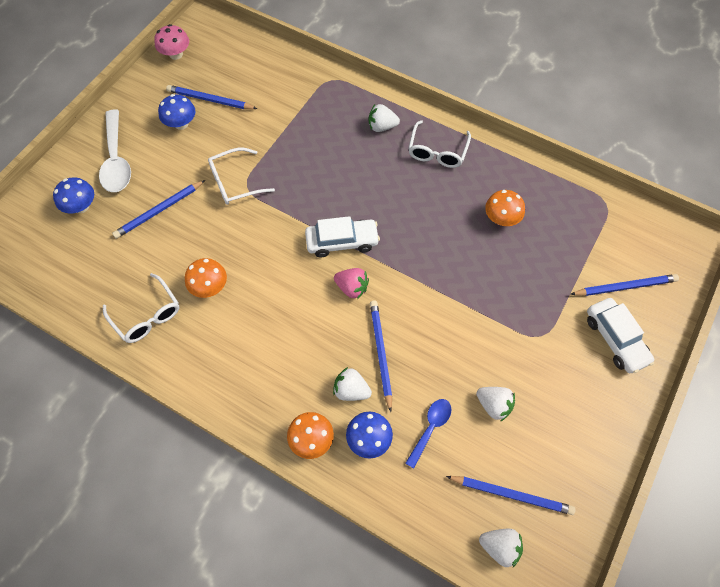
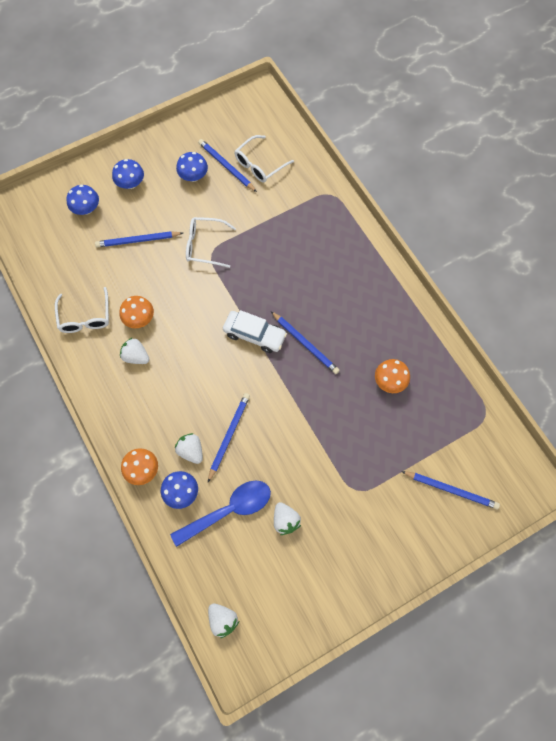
camera: 30 degrees right, 5 degrees up
white spoon [99,110,131,192] -> blue mushroom [112,159,144,189]
pink mushroom [154,24,189,60] -> none
pink strawberry [334,268,369,299] -> none
white strawberry [369,104,400,132] -> white strawberry moved to [120,337,149,364]
blue spoon [405,399,451,468] -> blue spoon [170,480,271,547], size x1.72
white glasses [408,120,471,168] -> white glasses moved to [235,135,294,182]
blue pencil [446,476,576,515] -> blue pencil moved to [271,311,340,374]
white car [587,298,654,373] -> none

